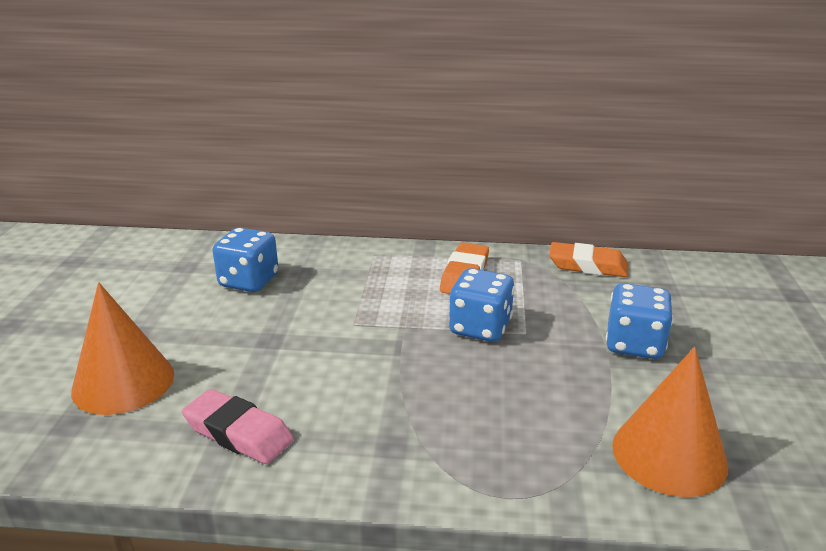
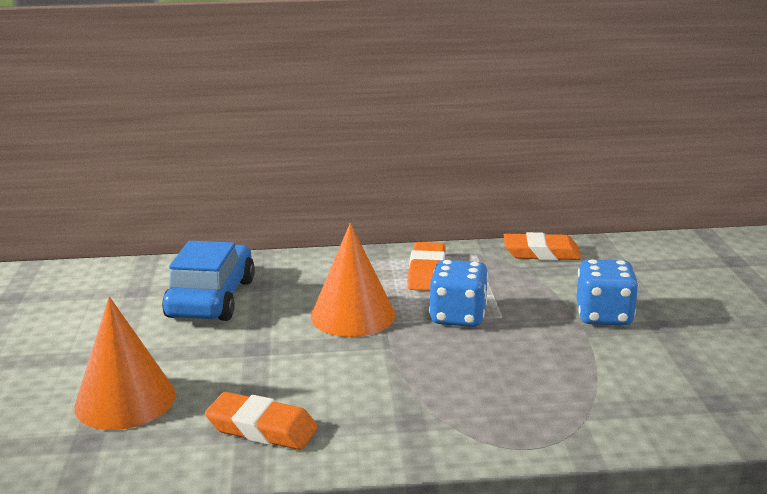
camera: 10 degrees left, 5 degrees down
pink eraser [182,389,294,464] -> orange eraser [205,392,318,450]
blue dice [213,228,278,292] -> blue car [162,241,255,321]
orange cone [612,347,728,497] -> orange cone moved to [311,223,395,337]

